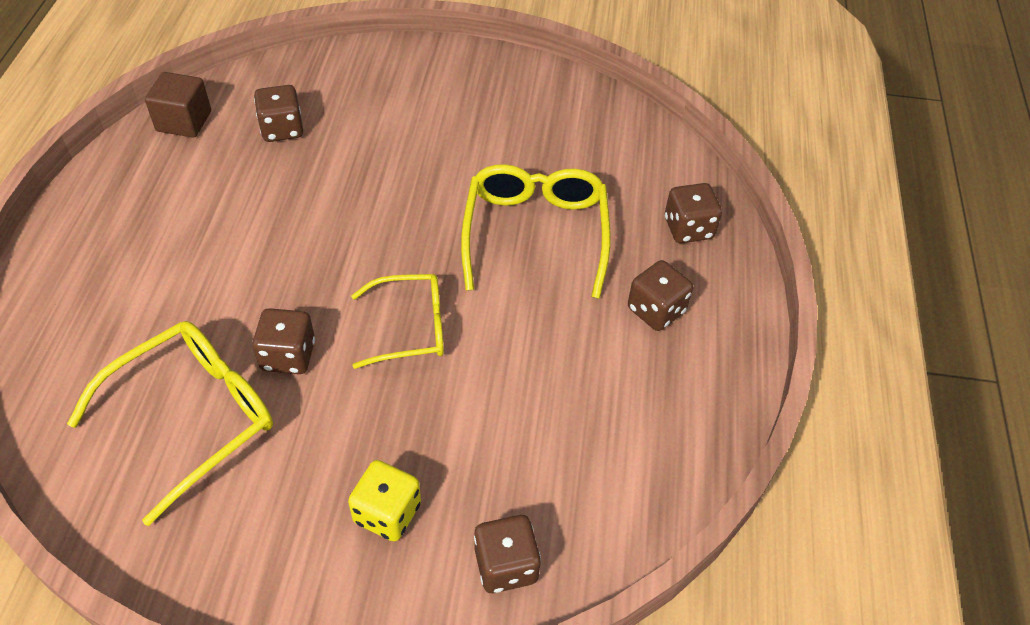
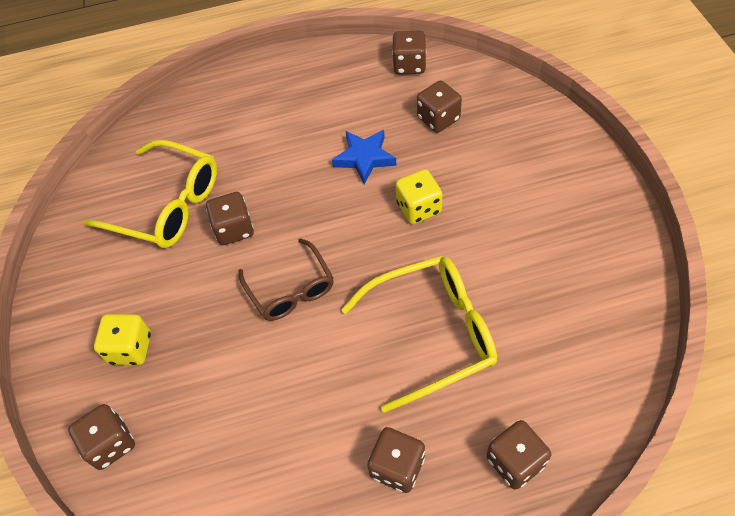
camera: 75 degrees right, 5 degrees up
brown cube [145,72,211,138] -> brown dice [392,30,426,74]
yellow glasses [351,274,444,369] -> brown glasses [238,238,333,321]
none -> blue star [332,130,396,184]
none -> yellow dice [396,169,443,224]

